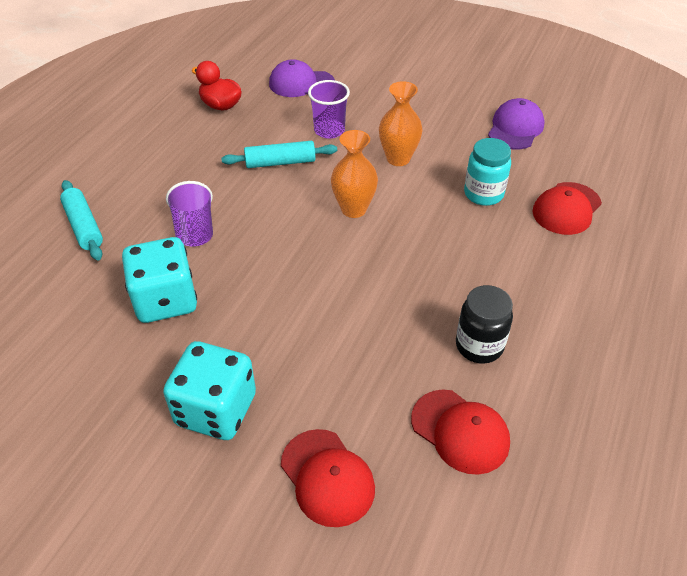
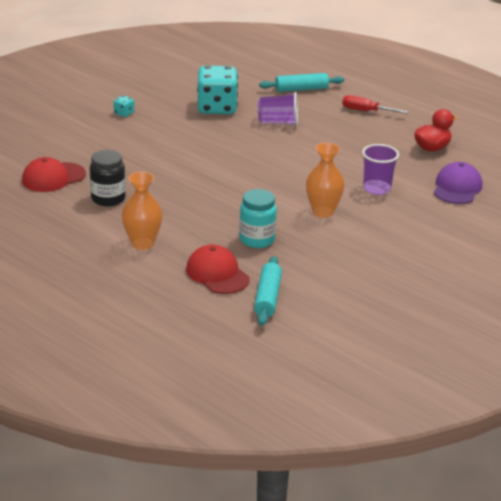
camera: 105 degrees right, 15 degrees down
turquoise dice [163,341,256,440] -> turquoise dice [114,95,134,117], size x0.41
turquoise rolling pin [221,141,337,168] -> turquoise rolling pin moved to [254,256,282,326]
red cap [281,429,375,527] -> none
orange vase [331,130,378,218] -> orange vase moved to [122,172,162,250]
purple cap [488,98,545,150] -> none
none -> red screwdriver [342,95,408,114]

